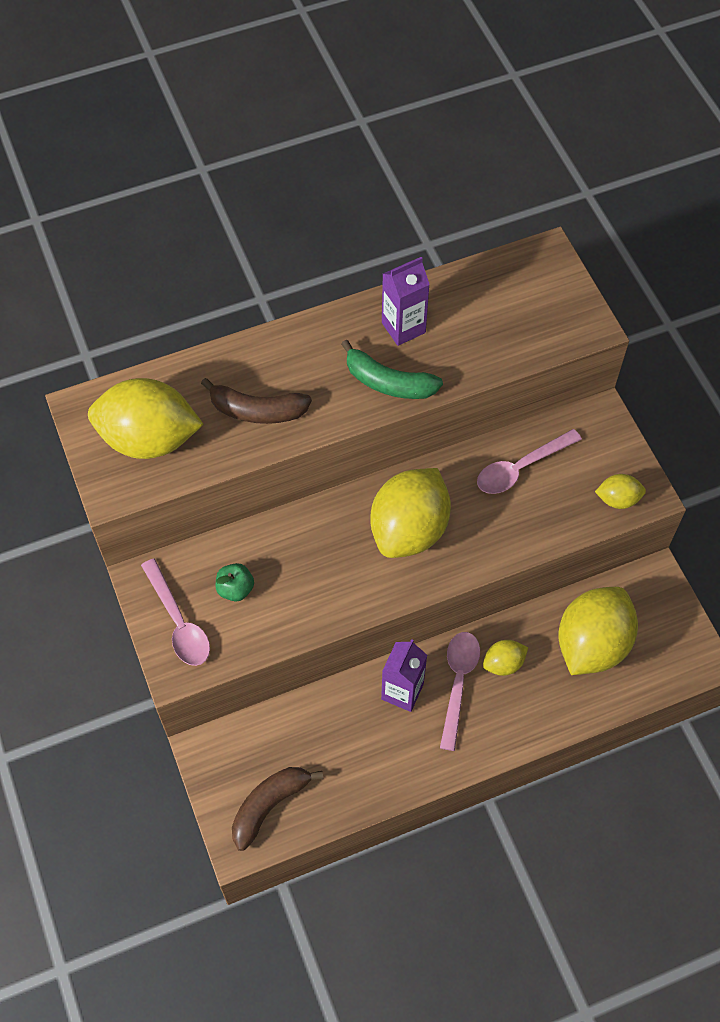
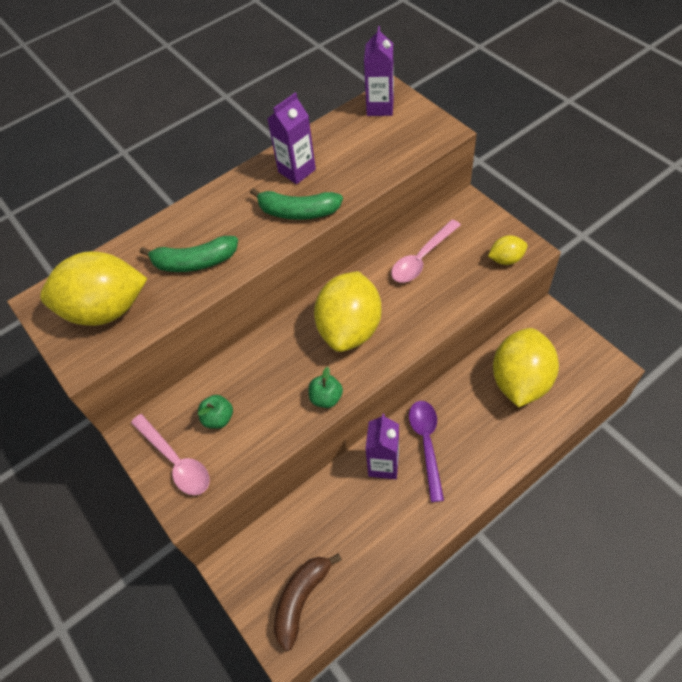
camera: 10 degrees left, 5 degrees down
brown banana [201,378,312,424] -> green banana [140,236,238,272]
pink spoon [440,632,480,751] -> purple spoon [409,401,444,502]
yellow lemon [483,640,529,676] -> none
none -> green apple [309,367,343,408]
none -> purple carton [364,26,394,116]

